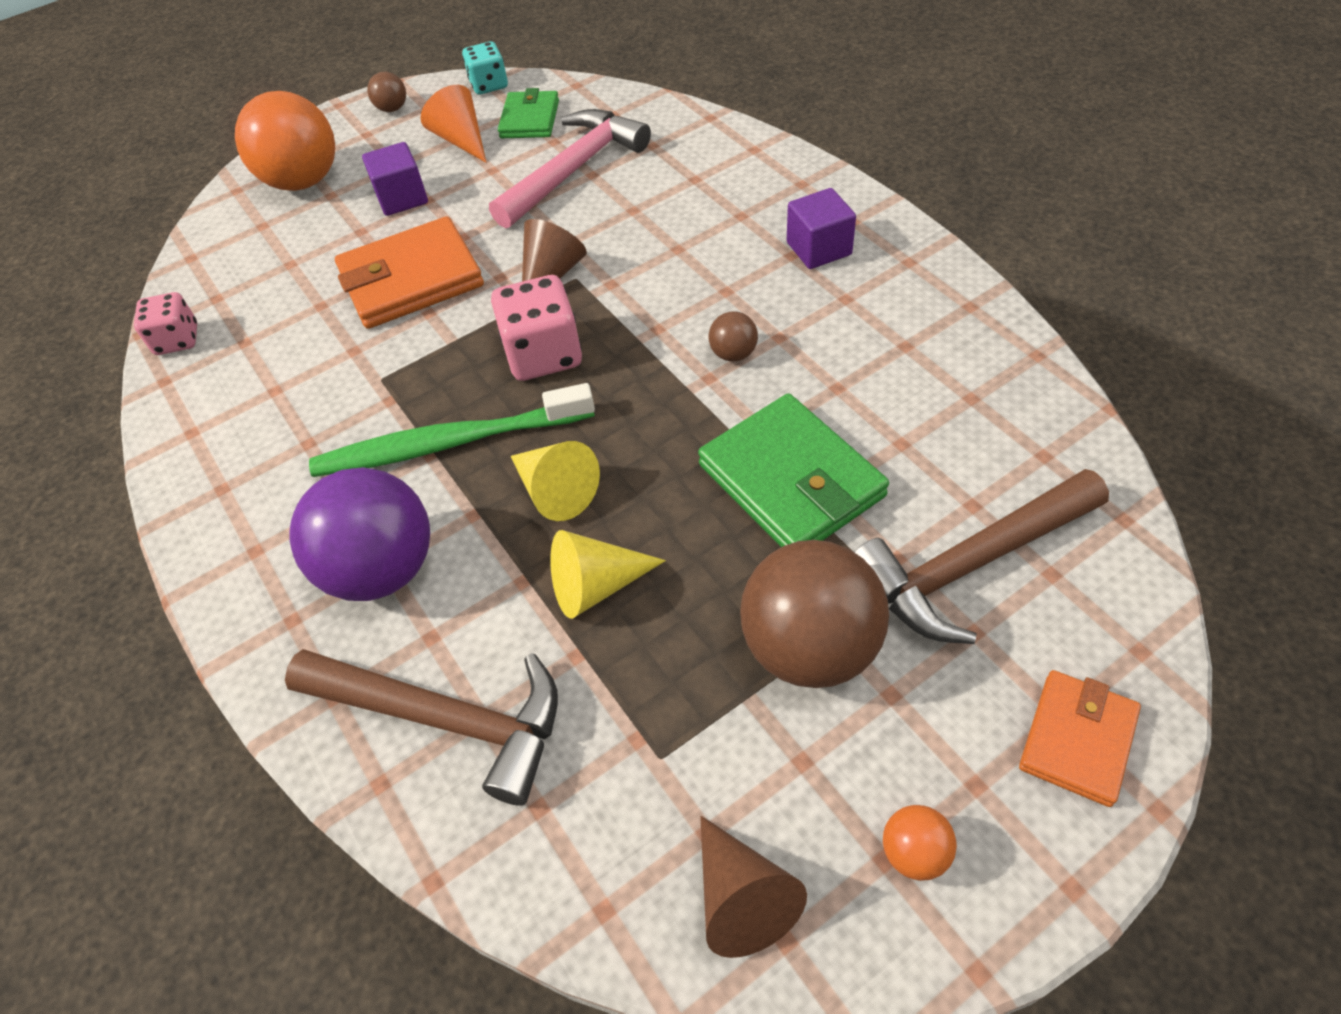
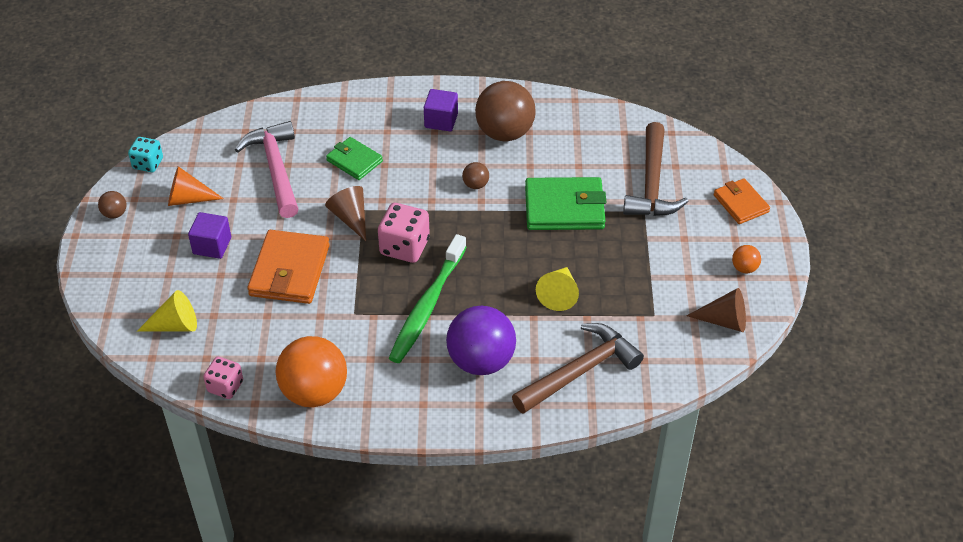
camera: 60 degrees left, 5 degrees down
orange ball [235,91,335,191] -> orange ball moved to [276,336,347,407]
green wallet [498,88,559,138] -> green wallet moved to [326,137,383,180]
yellow cone [510,441,600,521] -> yellow cone moved to [137,290,197,332]
brown ball [740,540,889,688] -> brown ball moved to [475,81,535,141]

